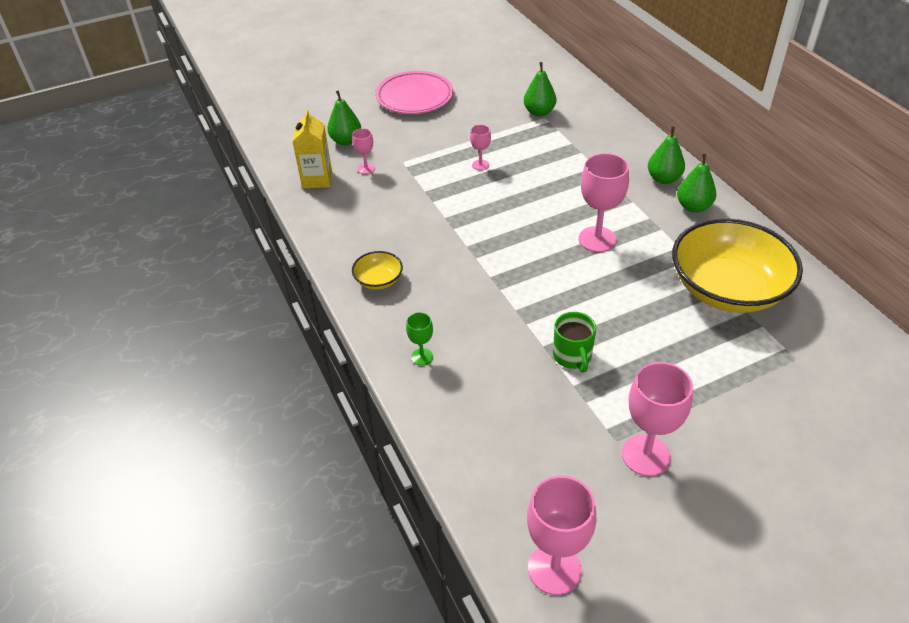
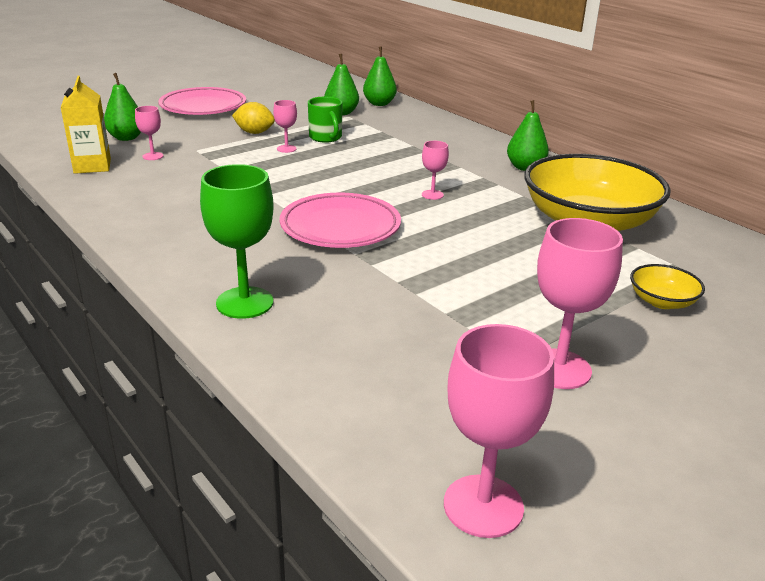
camera: 15 degrees left, 15 degrees down
yellow bowl [352,251,403,290] -> yellow bowl moved to [630,264,705,309]
green goblet [406,313,433,366] -> green goblet [200,164,274,319], size x1.95
green mug [553,312,596,373] -> green mug moved to [308,97,343,143]
pink goblet [578,153,629,252] -> pink goblet [422,141,449,200], size x0.51
green pear [648,126,685,184] -> green pear moved to [363,46,397,106]
none -> yellow lemon [232,102,275,134]
none -> pink plate [280,193,401,248]

